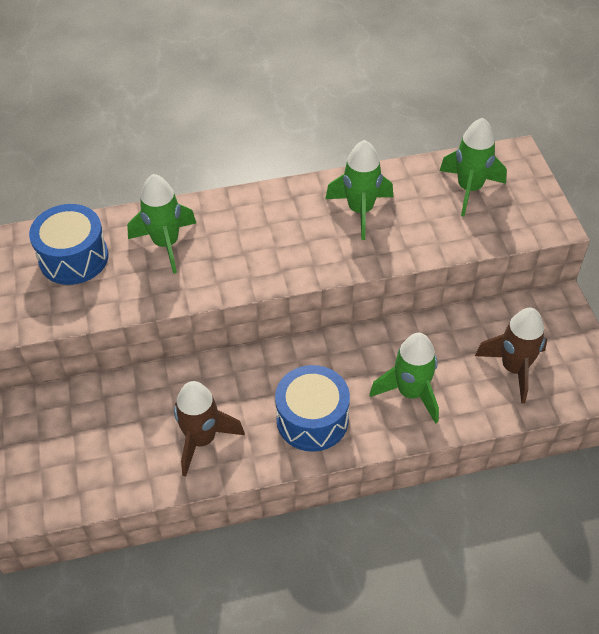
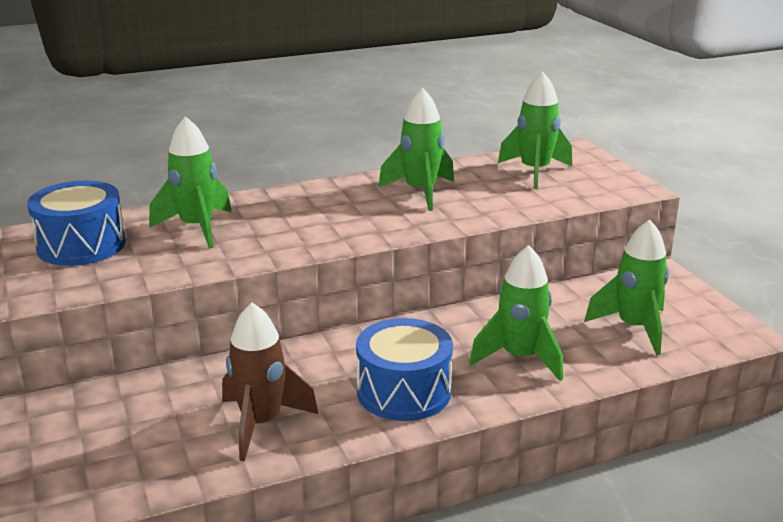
camera: 10 degrees left, 25 degrees down
brown rocket [475,308,547,404] -> green rocket [584,219,669,355]

